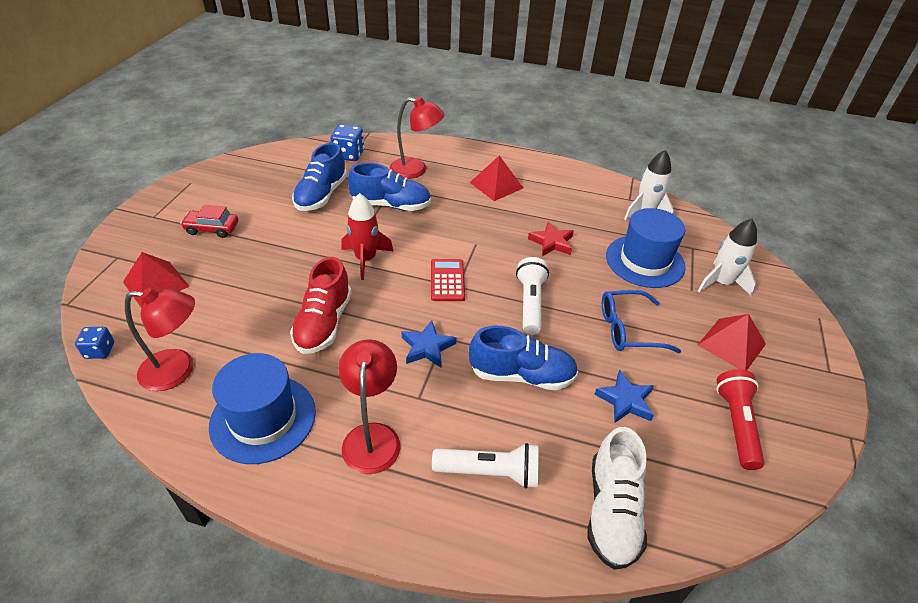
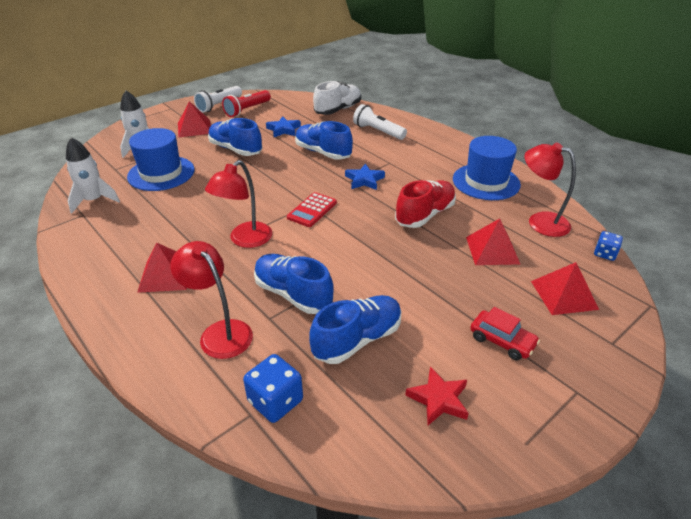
camera: 145 degrees left, 5 degrees down
red lamp [338,339,401,474] -> red lamp moved to [205,160,272,248]
red rocket [342,193,393,280] -> none
white flashlight [516,257,549,335] -> white flashlight moved to [194,86,242,113]
red star [528,222,574,256] -> red star moved to [405,366,469,425]
blue glasses [602,290,681,353] -> blue shoe [208,118,263,156]
none -> red pyramid [466,219,520,265]

